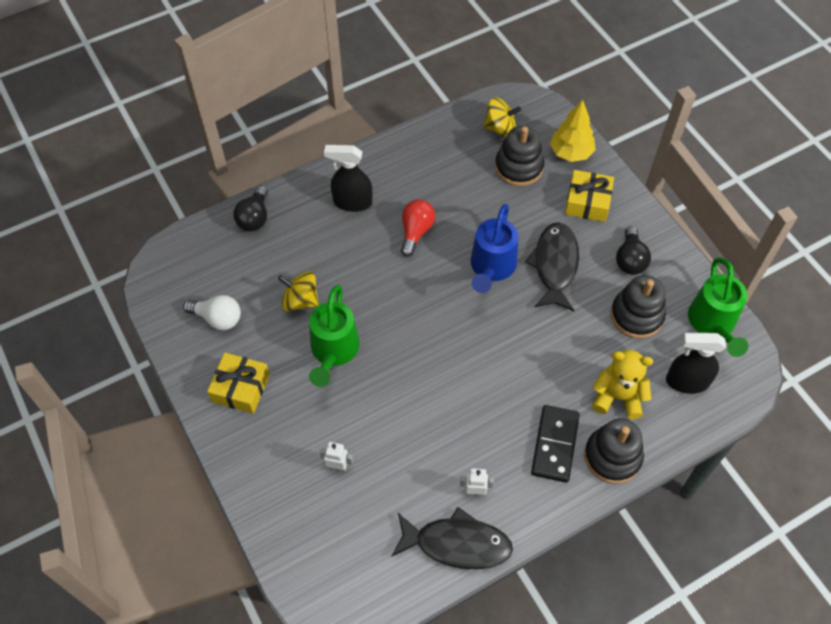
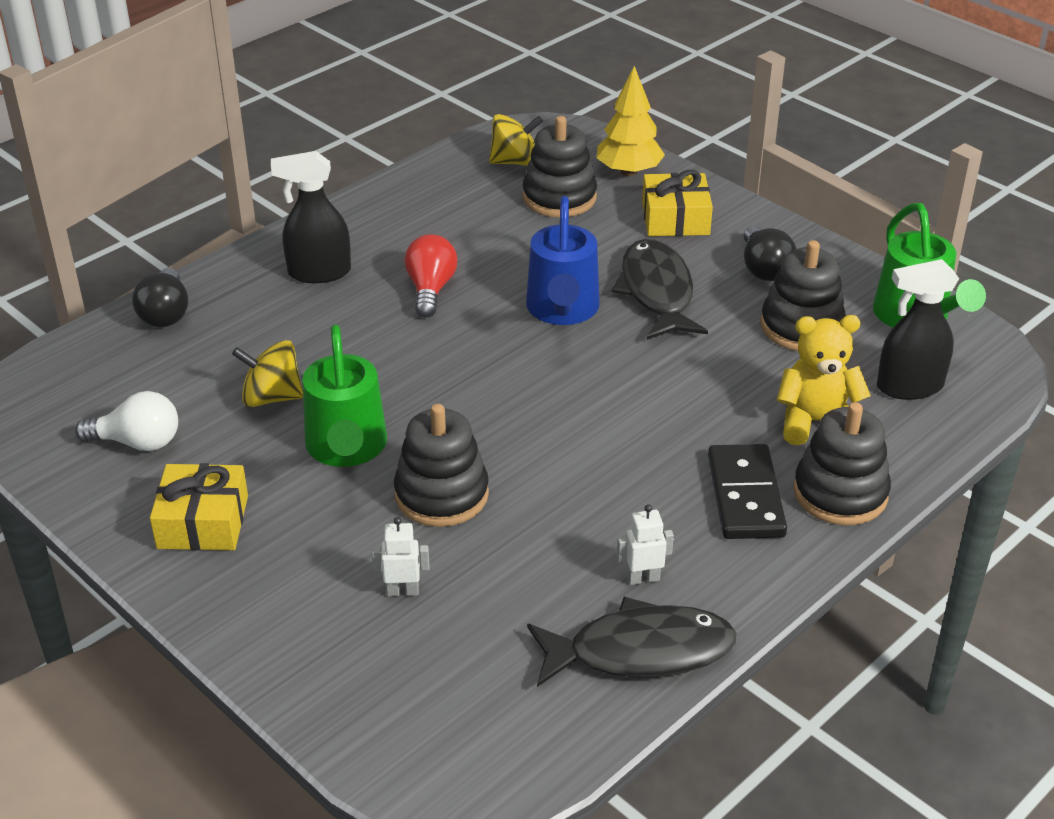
camera: 15 degrees left, 20 degrees down
none -> black stacking toy [394,404,489,527]

